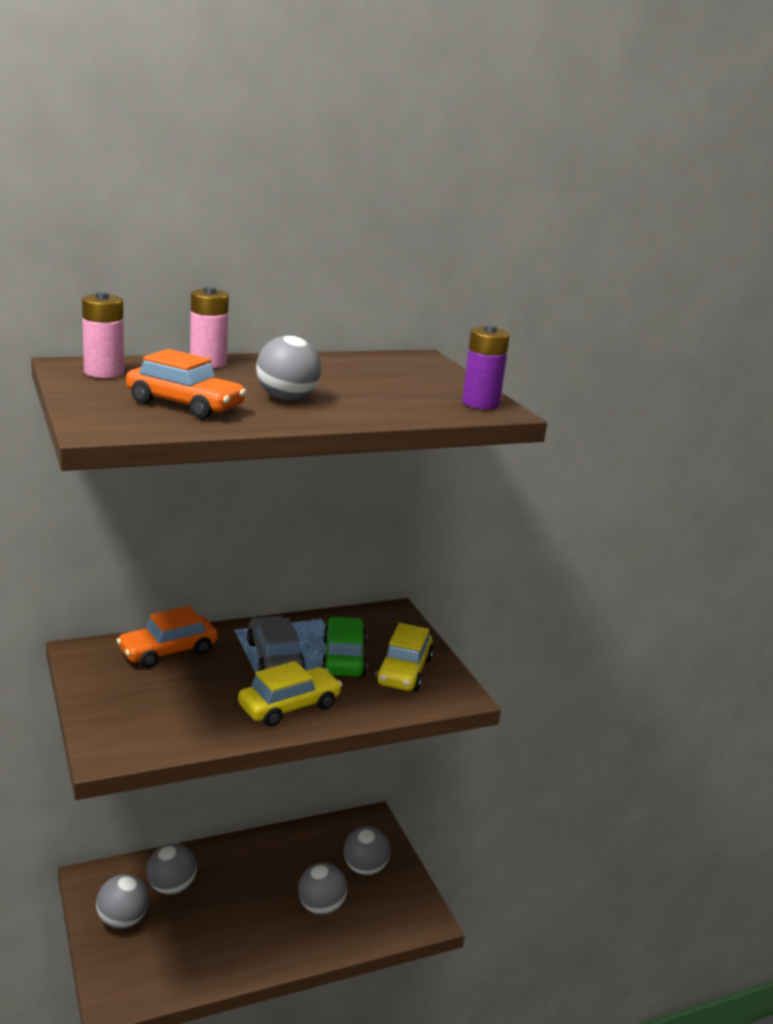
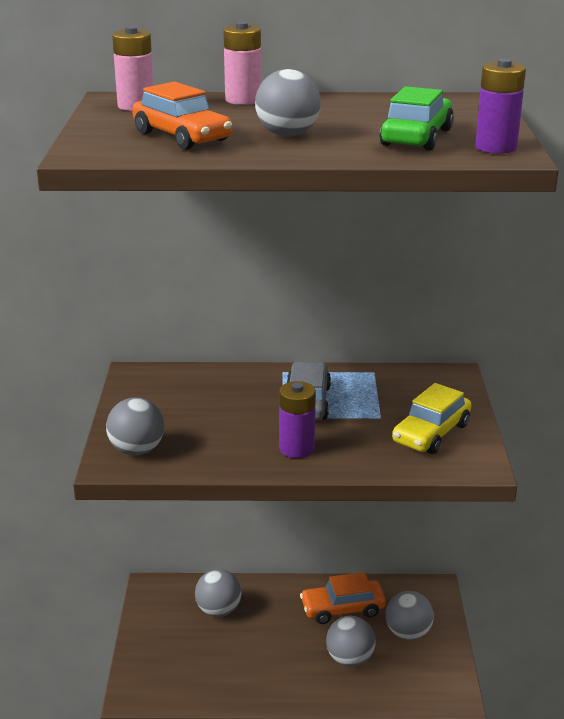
camera: 25 degrees right, 5 degrees up
grey ball [96,874,149,929] -> grey ball moved to [106,397,164,456]
orange car [117,606,218,668] -> orange car moved to [300,572,386,624]
yellow car [238,661,342,727] -> purple battery [279,381,316,458]
green car [322,617,367,677] -> green car moved to [380,86,454,151]

